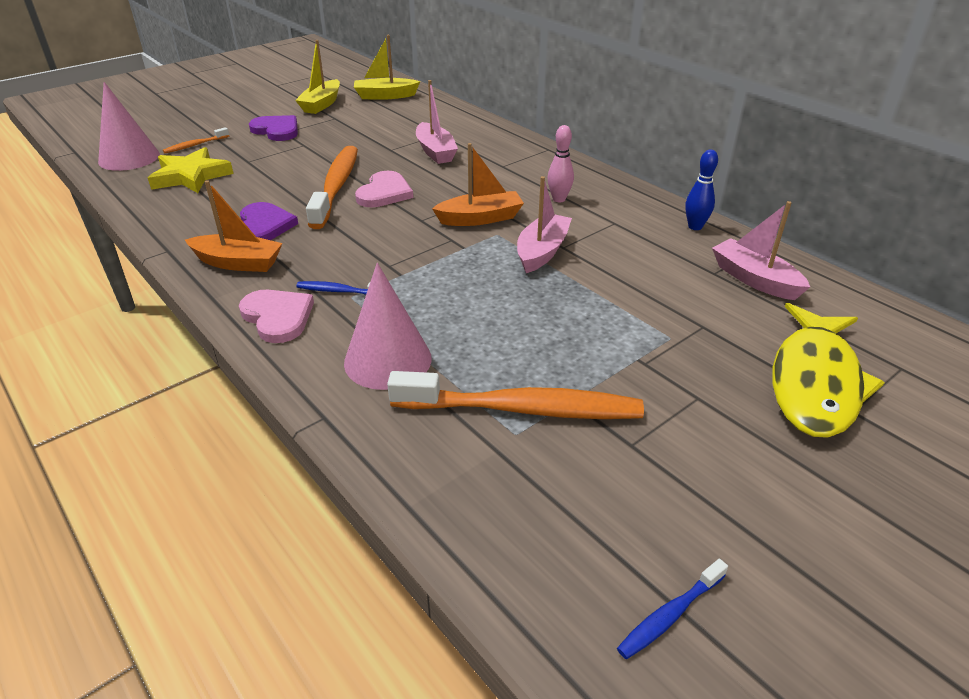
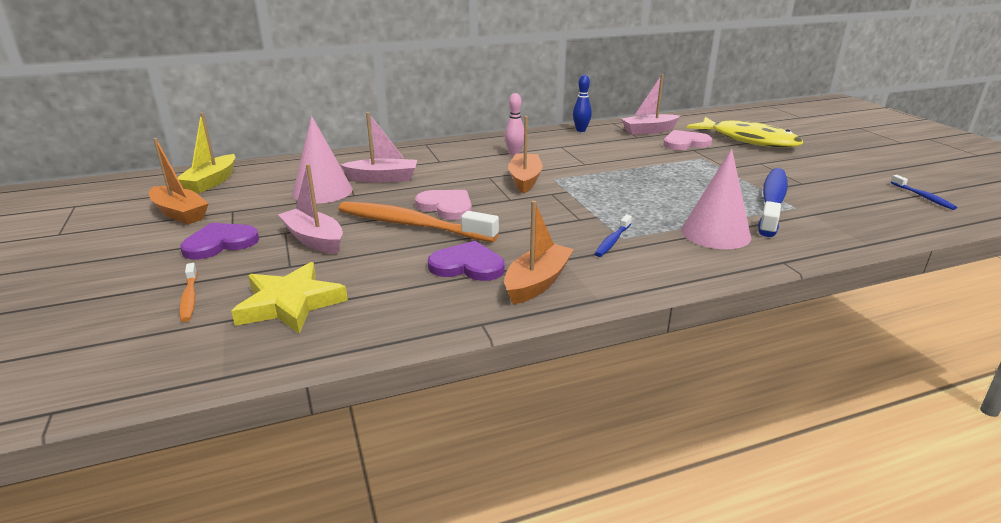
camera: 70 degrees left, 10 degrees down
pink cone [98,82,160,171] -> pink cone moved to [293,116,353,204]
pink heart [239,290,314,343] -> pink heart moved to [663,130,712,150]
yellow boat [295,40,340,114] -> orange boat [149,138,209,224]
orange toothbrush [387,371,644,419] -> blue toothbrush [758,168,788,237]
pink boat [517,176,572,273] -> pink boat moved to [278,164,343,254]

